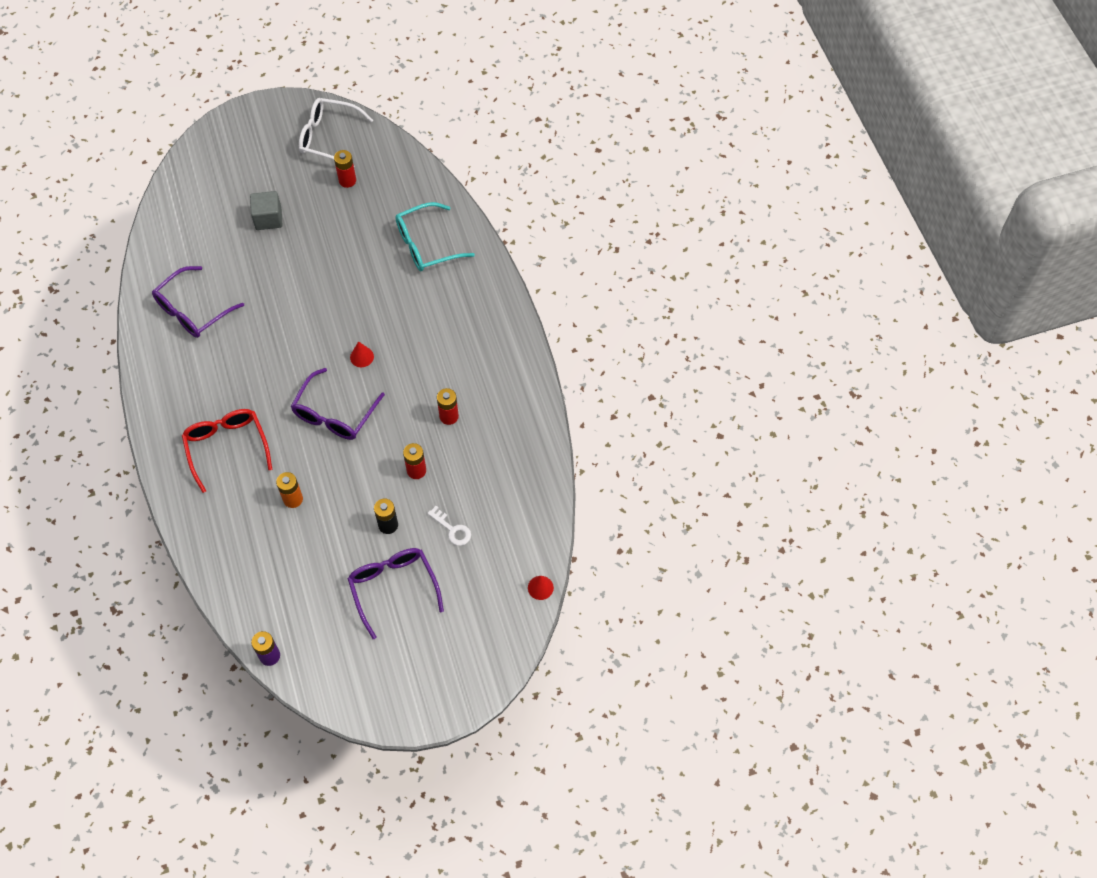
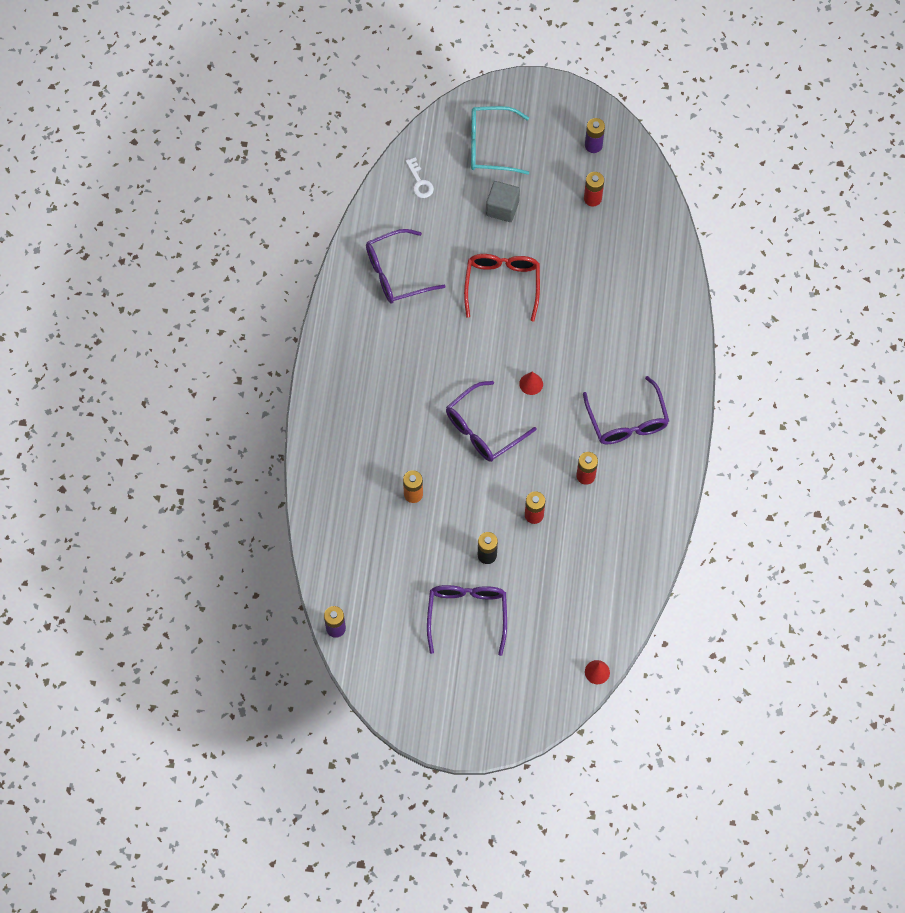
camera: 25 degrees right, 5 degrees up
red glasses [182,409,272,493] -> red glasses moved to [464,254,540,322]
white glasses [299,98,373,160] -> purple battery [585,118,605,153]
turquoise glasses [395,202,475,271] -> turquoise glasses moved to [471,106,529,175]
white key [427,506,471,546] -> white key moved to [405,157,434,198]
none -> purple glasses [583,376,669,444]

